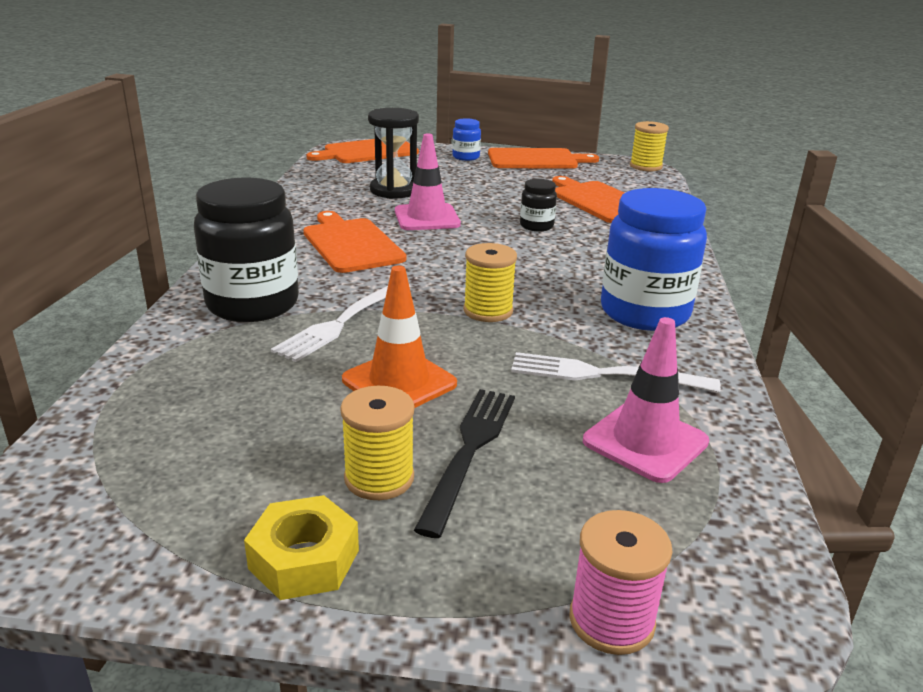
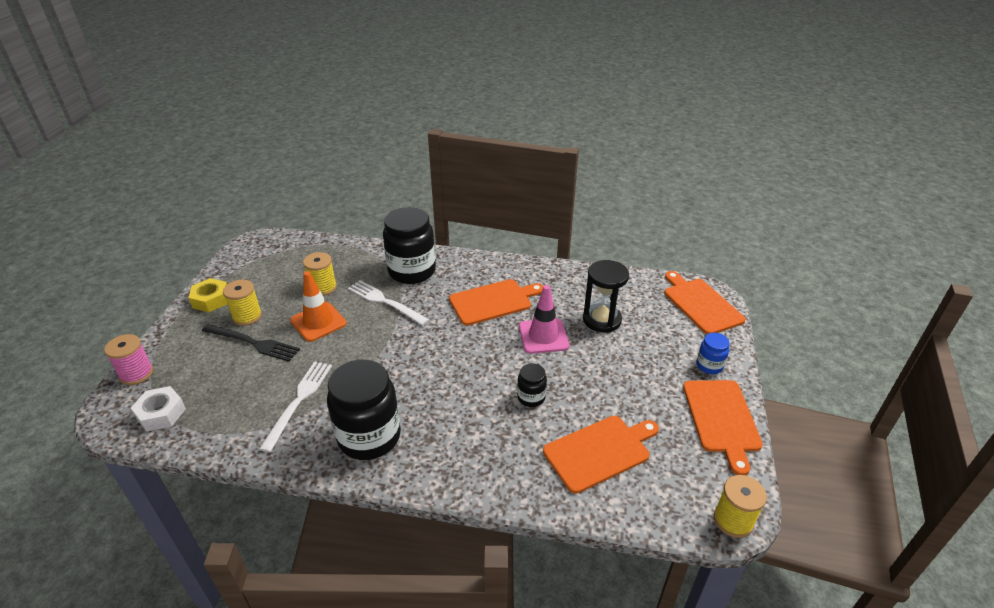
camera: 95 degrees right, 10 degrees up
yellow spool [463,243,517,322] -> yellow spool moved to [303,252,337,296]
pink traffic cone [583,317,709,483] -> none
blue jar [601,188,707,331] -> black jar [327,359,401,460]
none -> white nut [131,386,186,432]

